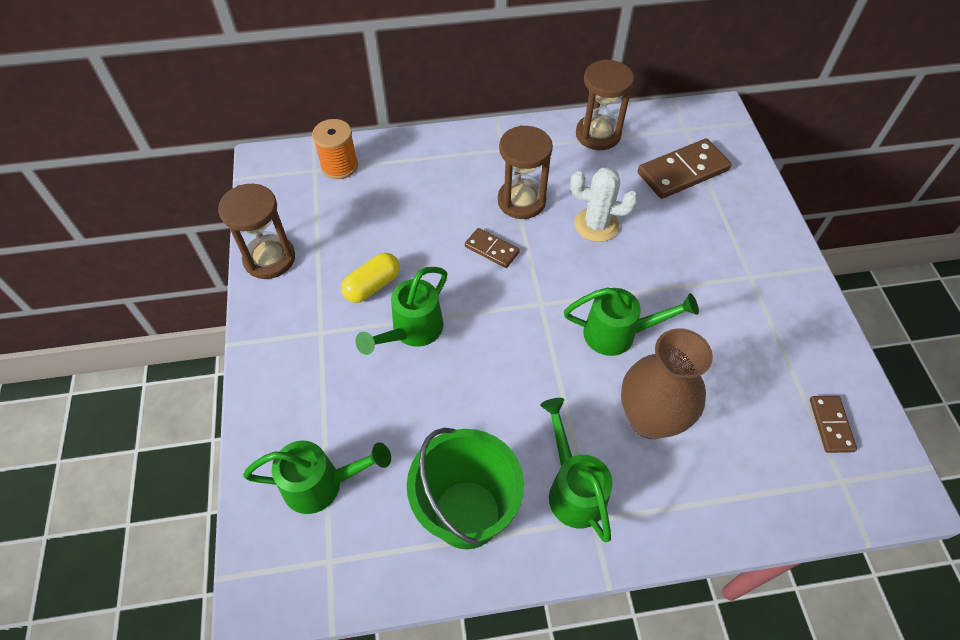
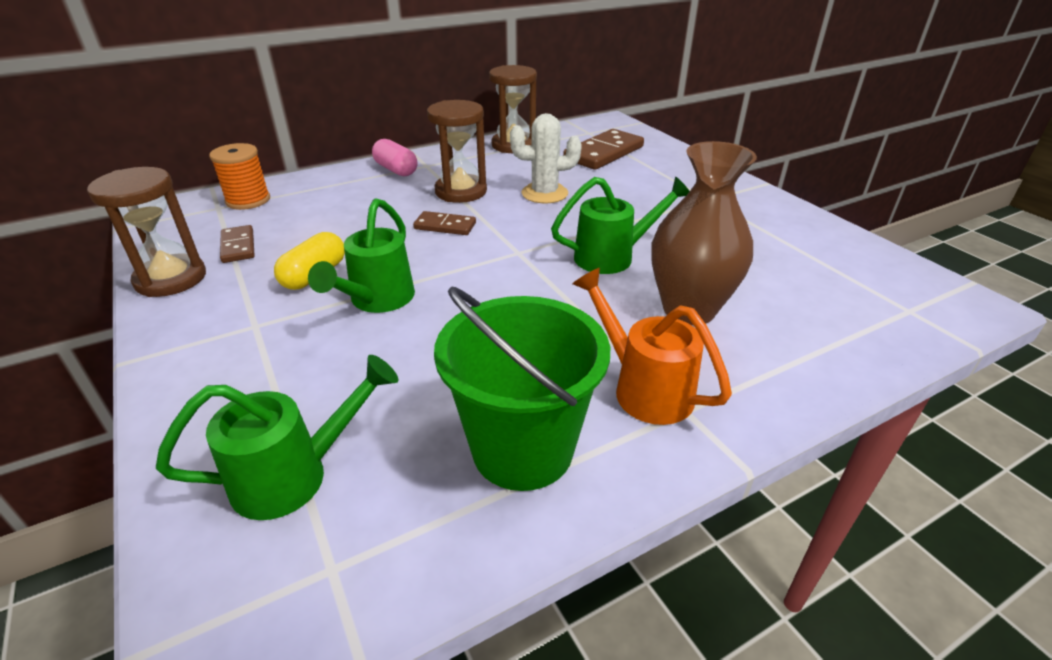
camera: 20 degrees left, 20 degrees down
green watering can [540,398,613,542] -> orange watering can [572,268,732,425]
brown domino [810,396,857,453] -> brown domino moved to [220,225,255,263]
none -> pink capsule [372,139,418,176]

